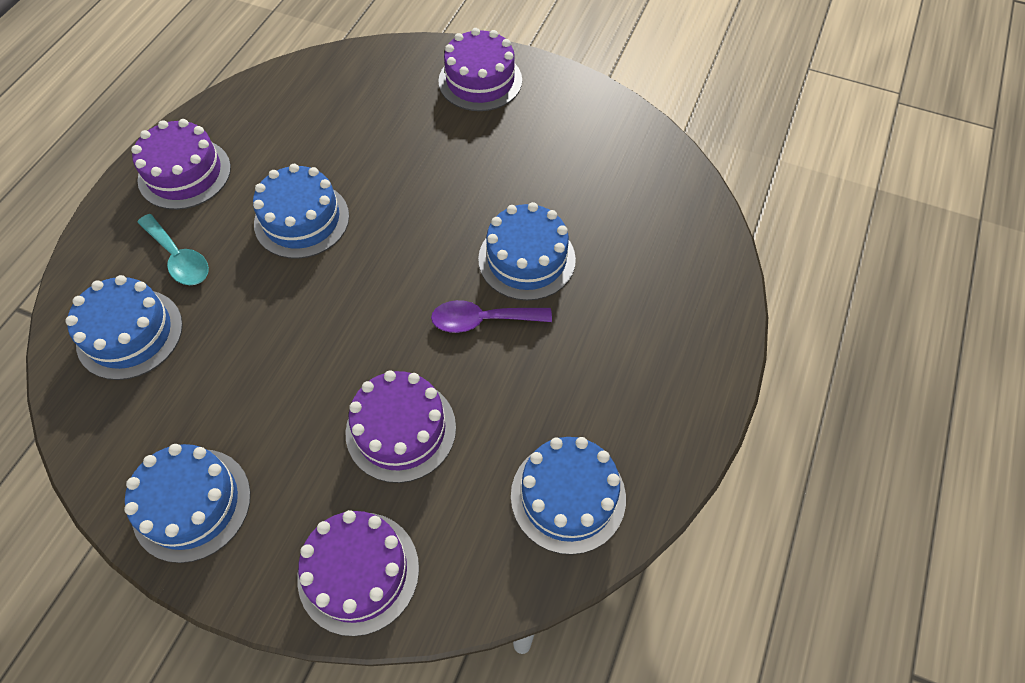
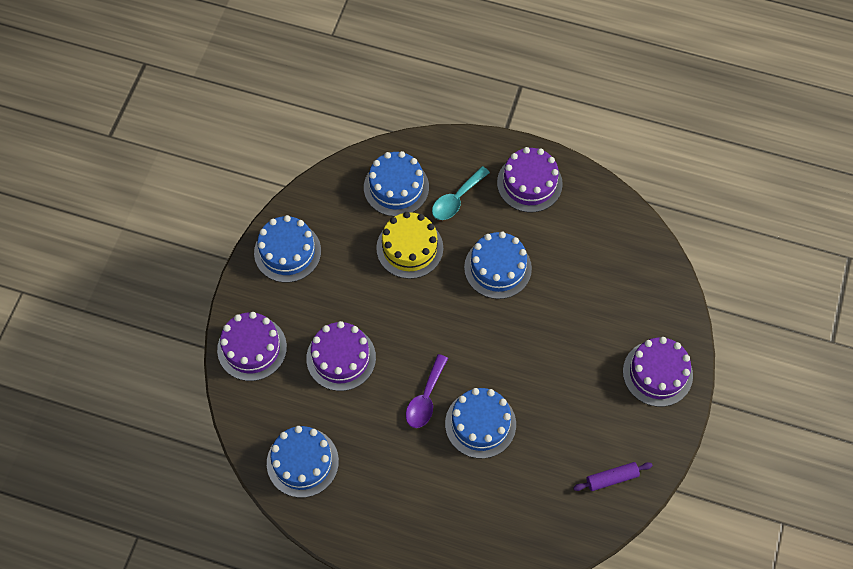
camera: 85 degrees right, 5 degrees up
purple spoon [431,300,552,333] -> purple spoon turned 150 degrees counterclockwise [406,354,448,428]
none -> yellow cake [376,212,443,279]
none -> purple rolling pin [573,462,653,491]

